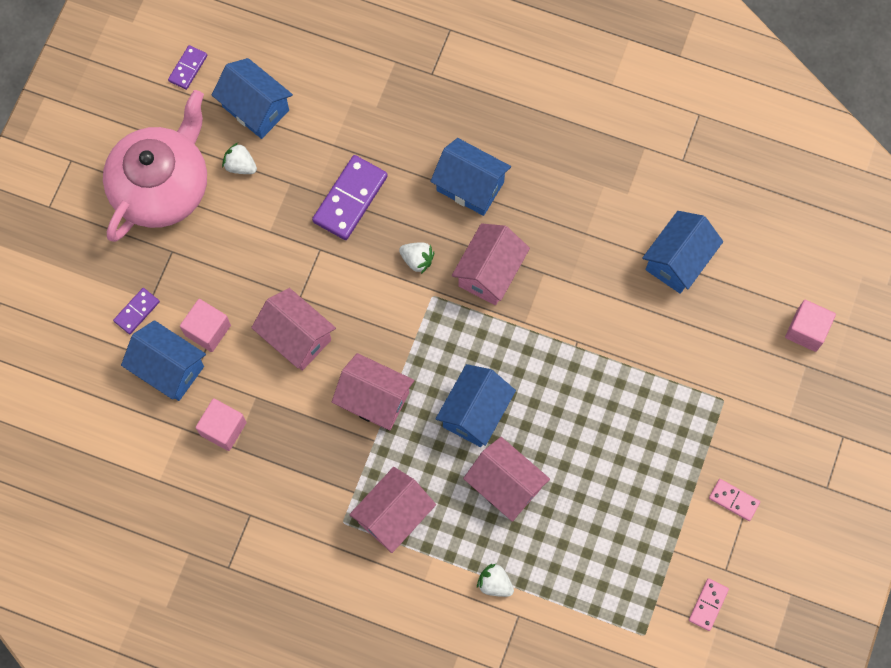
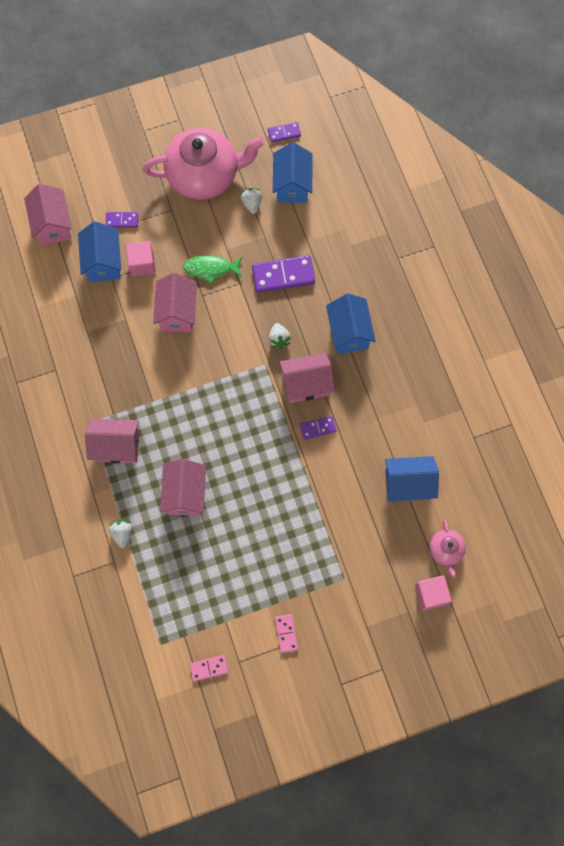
camera: 50 degrees right, 0 degrees up
pink cube [195,398,247,451] -> none
pink house [332,353,414,430] -> pink house moved to [24,184,72,246]
blue house [436,364,516,447] -> none
none -> green fish [183,255,242,283]
none -> purple domino [300,416,337,440]
none -> pink teapot [430,520,466,578]

